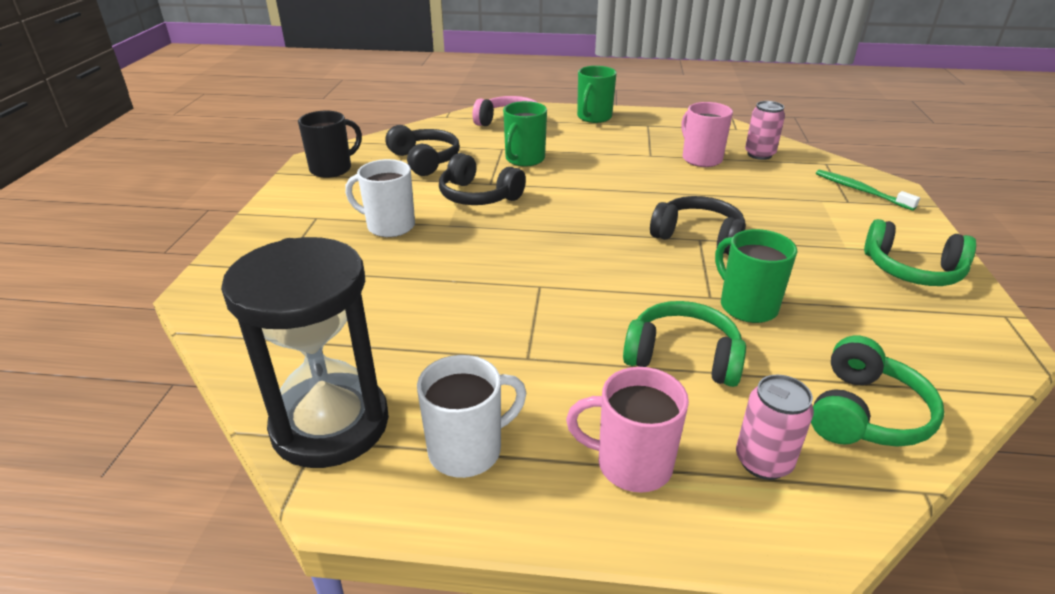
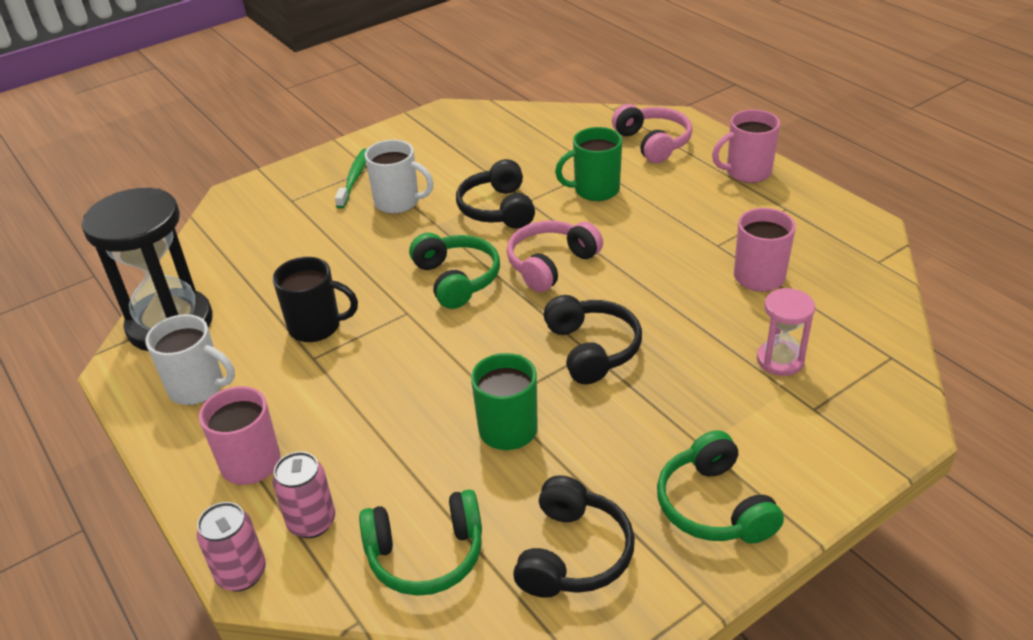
camera: 50 degrees right, 5 degrees up
black mug [298,111,362,178] -> black mug moved to [273,257,358,342]
white mug [345,159,415,237] -> white mug turned 135 degrees clockwise [365,140,434,214]
black headphones [386,125,460,176] -> black headphones moved to [513,475,635,598]
green mug [577,66,617,123] -> pink mug [712,109,780,183]
green headphones [623,301,746,387] -> green headphones moved to [409,233,500,309]
pink can [745,101,785,160] -> pink can moved to [197,502,266,591]
green toothbrush [816,170,920,211] -> green toothbrush moved to [335,149,367,209]
none -> pink headphones [507,221,603,292]
none -> pink hourglass [757,288,815,376]

